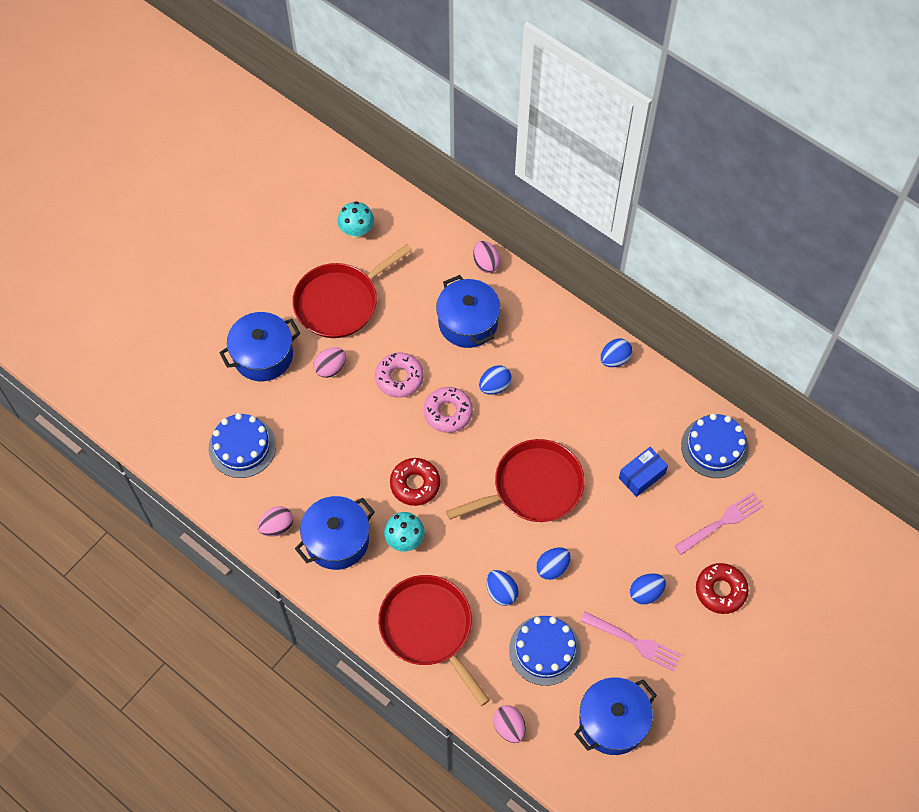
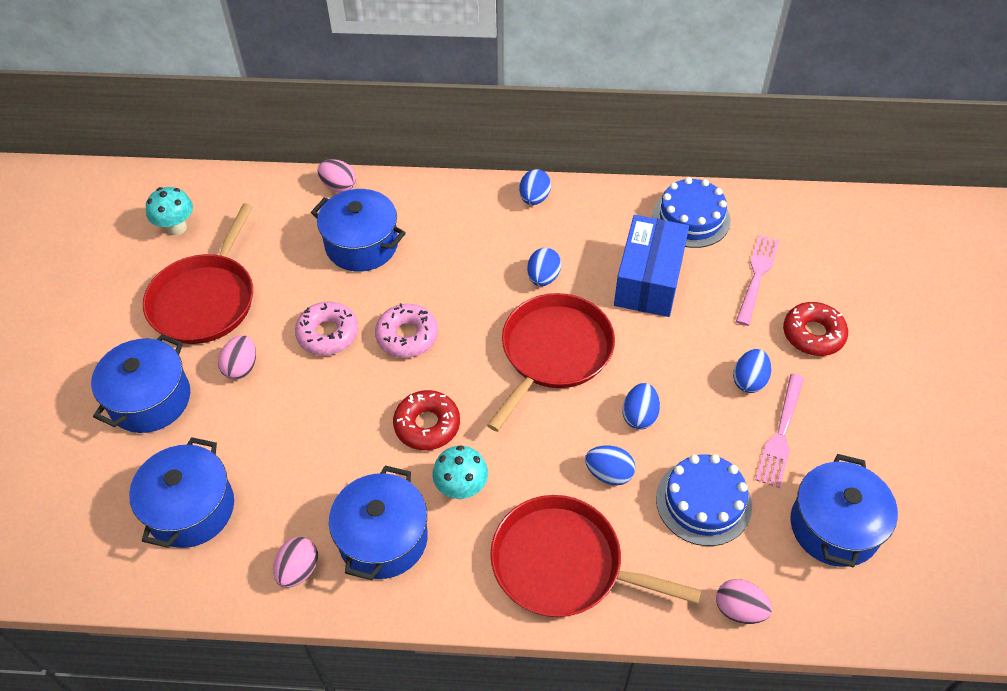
camera: 35 degrees left, 10 degrees down
blue cake [209,413,276,478] -> blue pot [129,437,234,548]
blue egg [479,365,512,394] -> blue egg moved to [527,248,561,286]
pink fork [580,611,682,671] -> pink fork turned 120 degrees clockwise [756,374,804,488]
blue box [619,447,668,497] -> blue box [614,215,689,317], size x1.74

